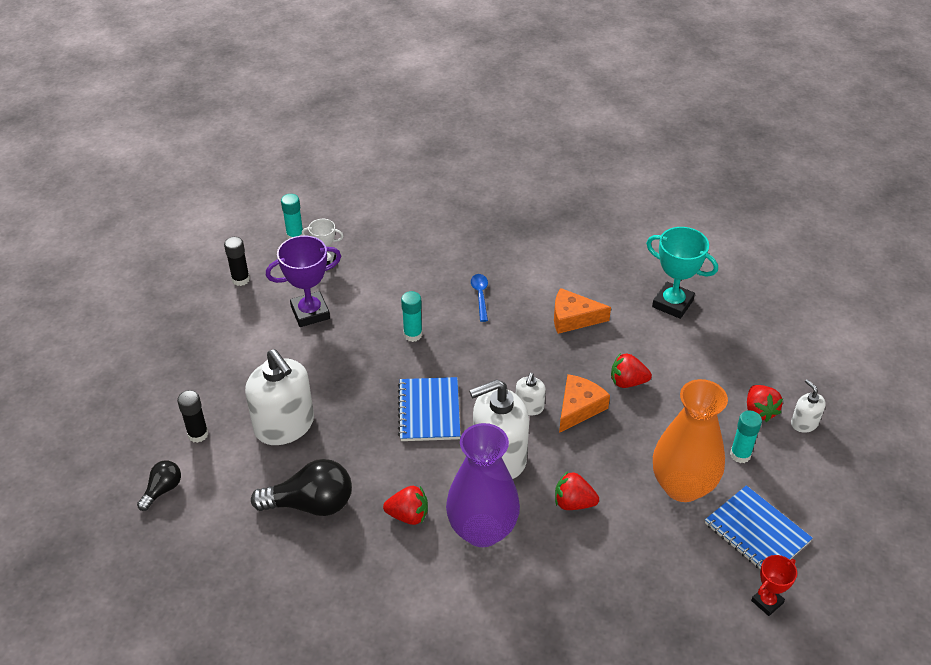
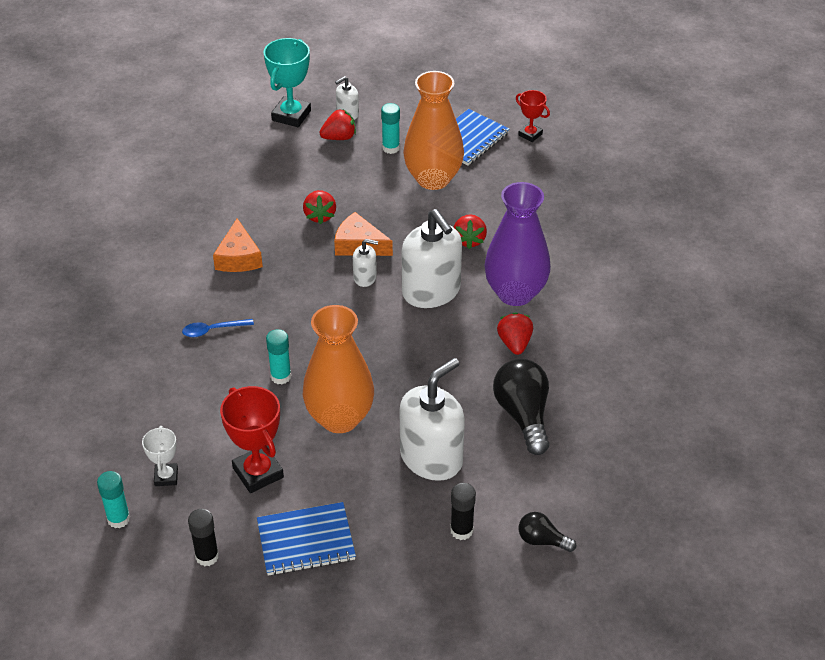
camera: 100 degrees left, 0 degrees up
purple trophy [266,235,341,327] -> red trophy [220,386,284,493]
blue notebook [398,377,460,441] -> blue notebook moved to [257,502,356,576]
turquoise trophy [646,227,718,319] -> turquoise trophy moved to [264,38,311,127]
none -> orange vase [303,305,374,433]

